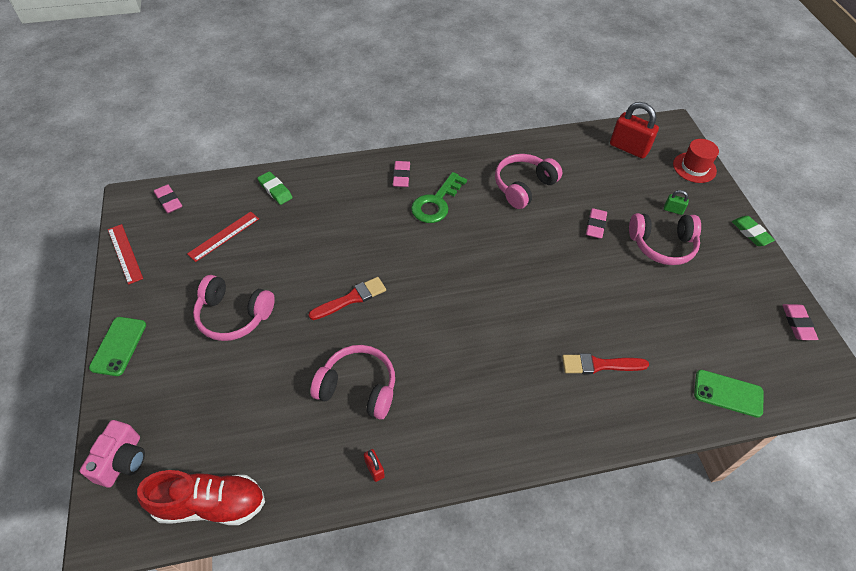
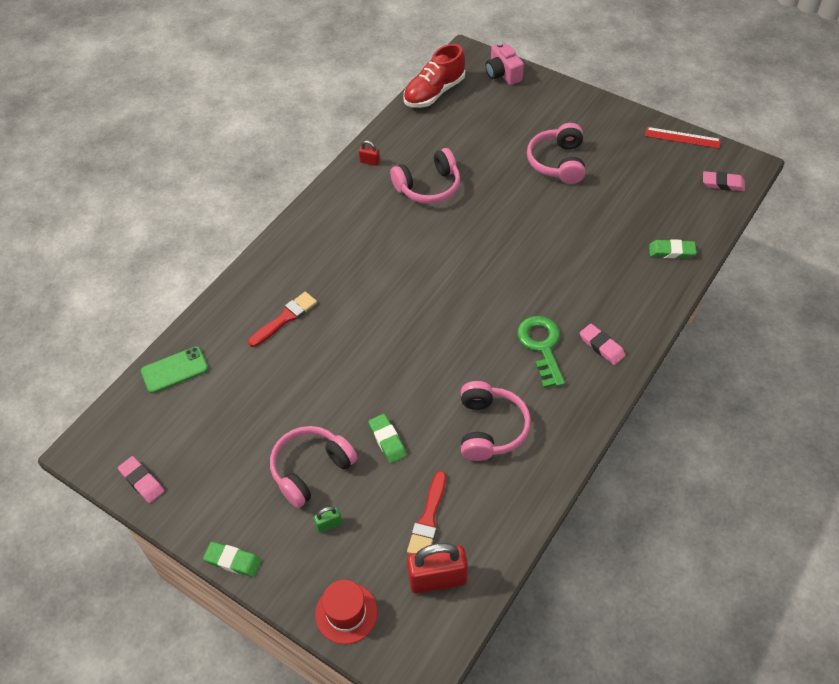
camera: 140 degrees right, 0 degrees up
green phone [89,317,146,376] -> none
red ruler [187,211,259,262] -> none
pink headphones [193,275,275,341] -> pink headphones turned 60 degrees counterclockwise [527,123,585,184]
red brush [309,277,386,320] -> red brush moved to [407,471,446,554]
pink eraser [586,208,607,239] -> green eraser [368,414,407,463]

